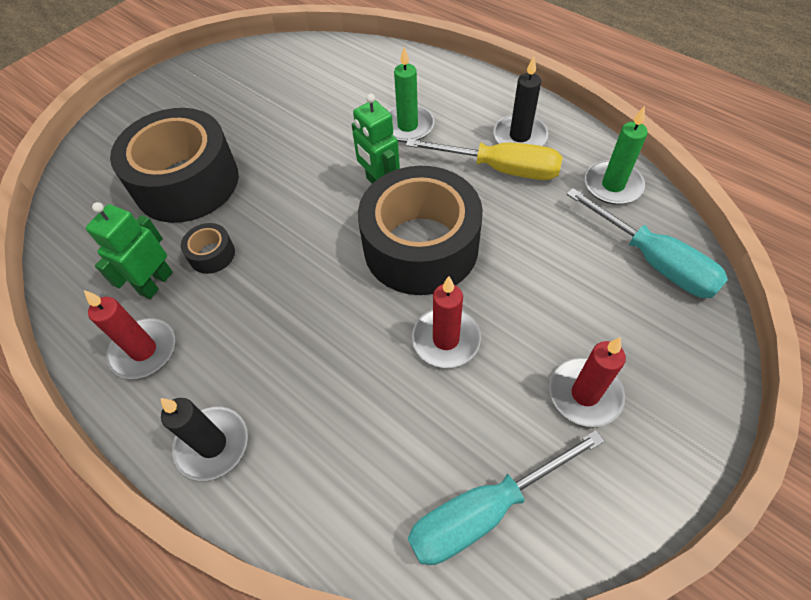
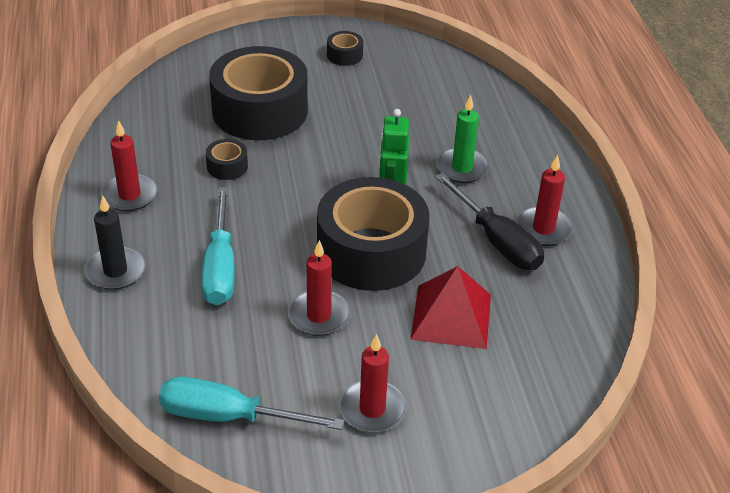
camera: 35 degrees right, 15 degrees down
green robot [86,202,173,299] -> none
yellow screwdriver [406,139,562,180] -> black screwdriver [435,173,544,270]
black candle [493,56,548,146] -> red candle [516,155,573,246]
turquoise screwdriver [566,188,728,298] -> turquoise screwdriver moved to [201,187,235,305]
green candle [585,106,648,205] -> none
none -> black tape [327,31,363,66]
none -> red pyramid [410,266,491,349]

